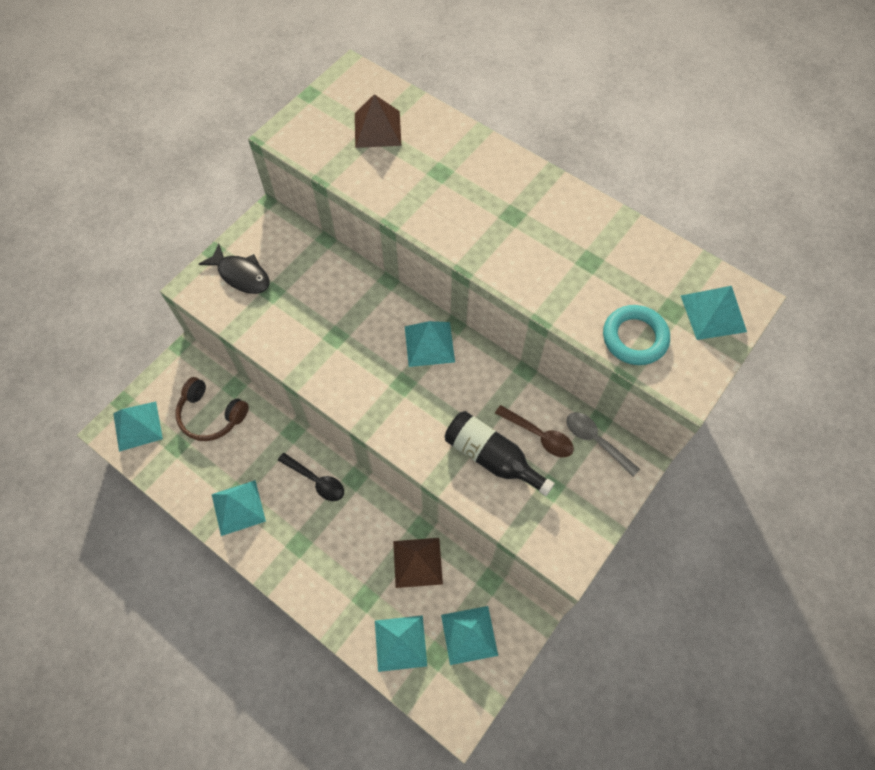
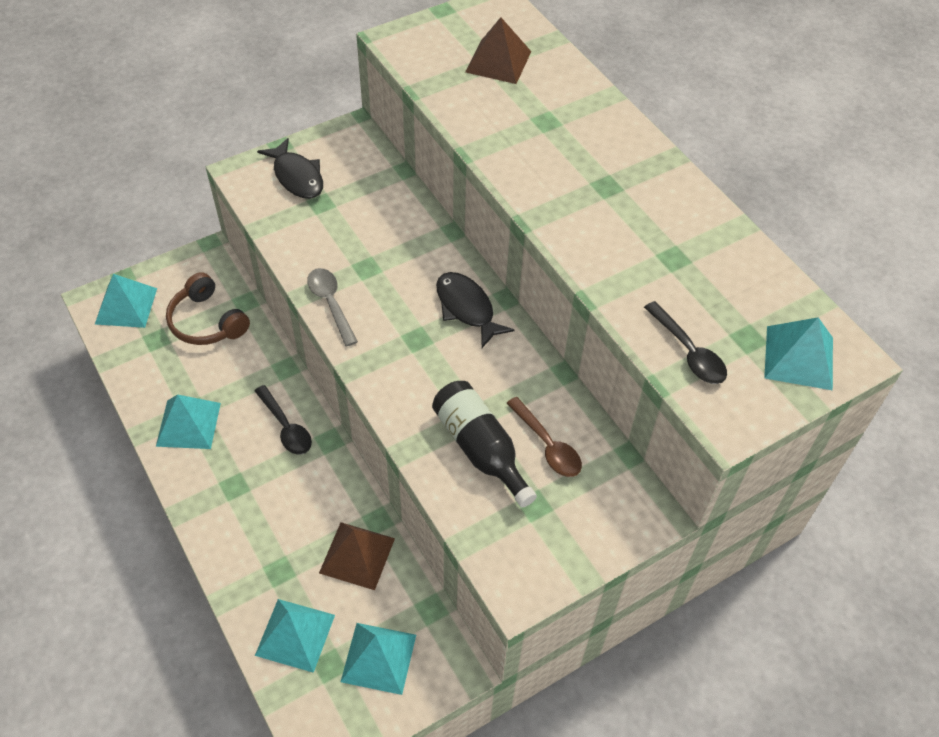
camera: 20 degrees right, 10 degrees down
turquoise pyramid [405,321,455,367] -> black fish [436,272,515,348]
grey spoon [566,412,640,477] -> grey spoon moved to [307,268,358,346]
turquoise ring [603,305,670,365] -> black spoon [644,301,727,384]

